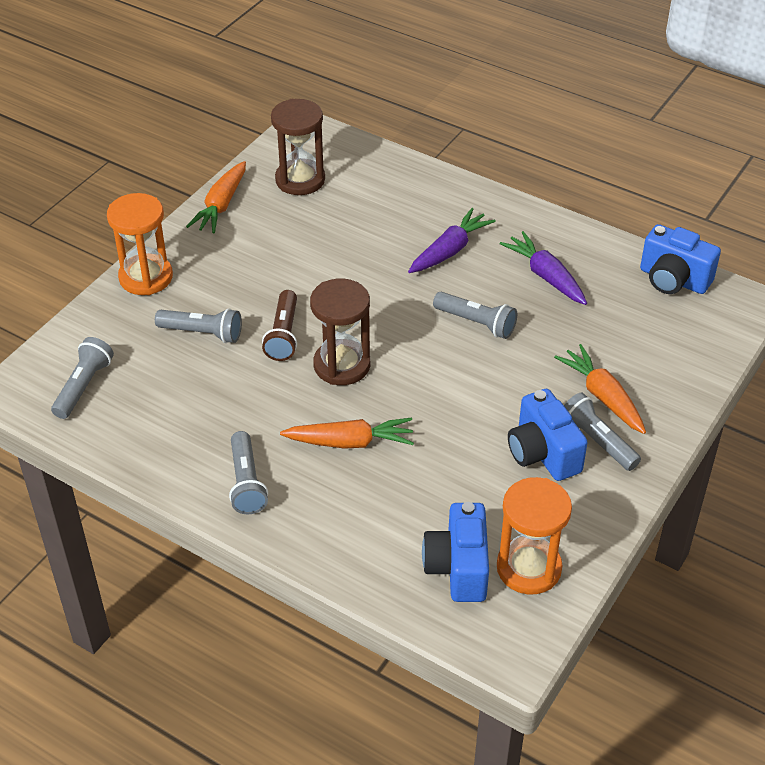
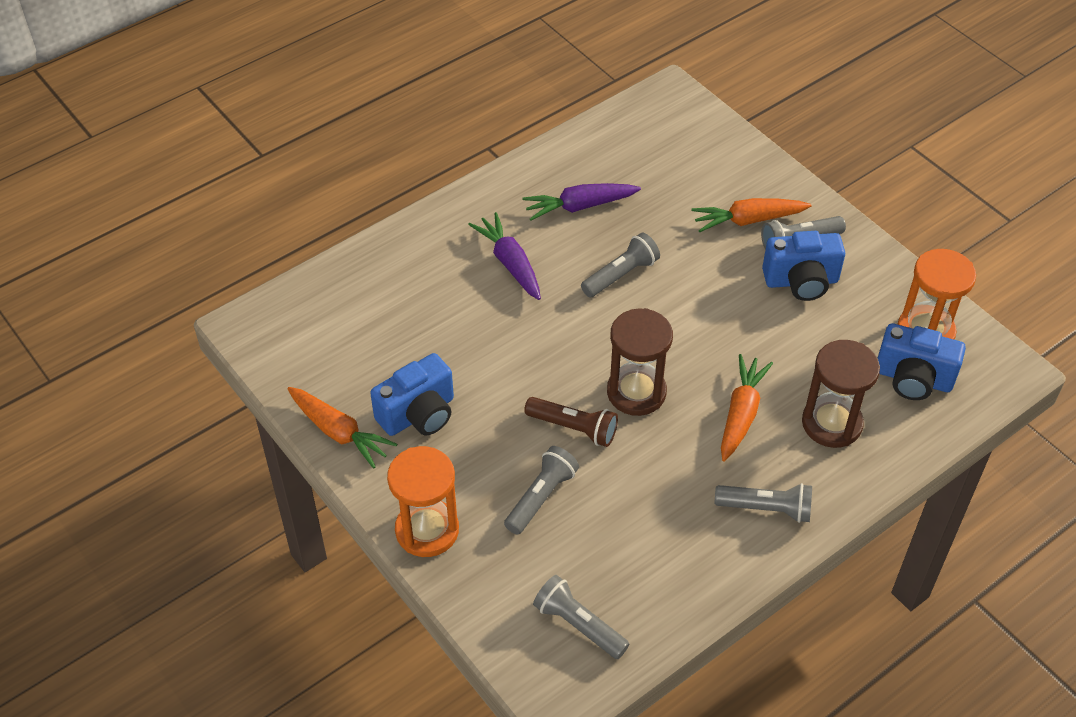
camera: 70 degrees left, 5 degrees up
brown hourglass [271,99,325,195] -> brown hourglass moved to [802,340,880,448]
blue camera [640,224,721,294] -> blue camera moved to [370,353,454,436]

